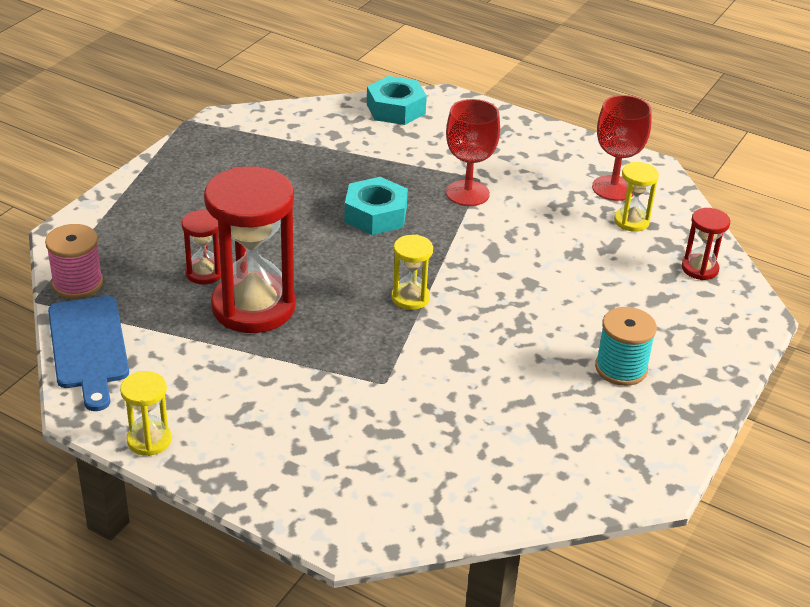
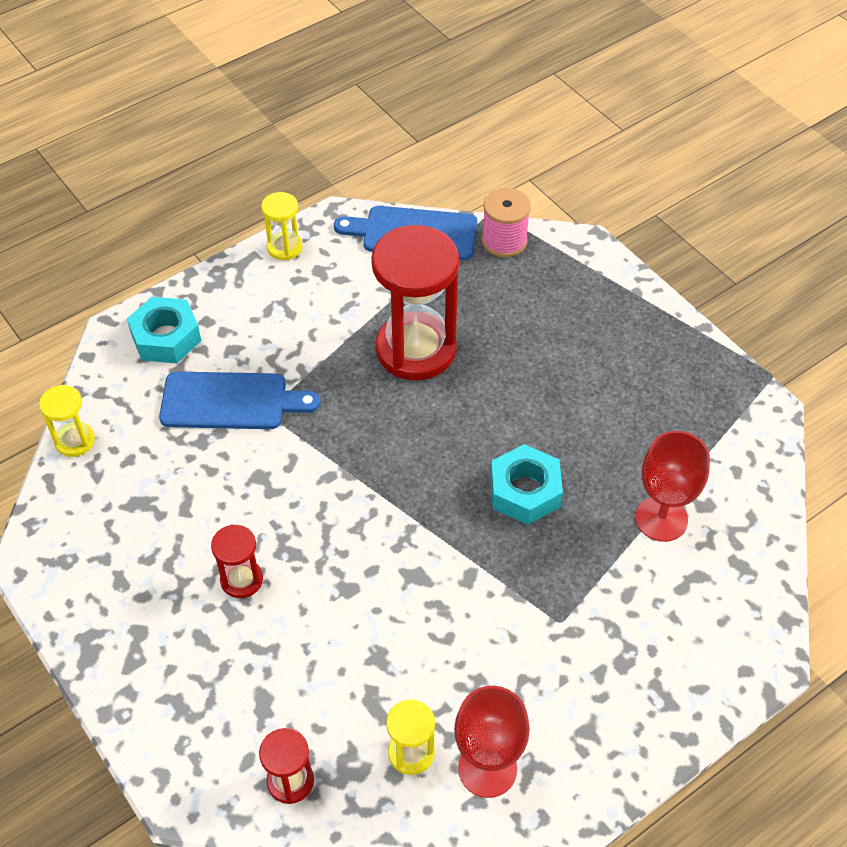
camera: 115 degrees right, 15 degrees up
red hourglass [182,210,221,284] -> red hourglass moved to [211,524,263,598]
turquoise nut [367,76,427,125] -> turquoise nut moved to [127,297,201,363]
yellow hourglass [392,235,433,310] -> yellow hourglass moved to [39,385,95,457]
red goblet [446,99,500,206] -> red goblet moved to [635,431,710,542]
turquoise spool [595,307,657,386] -> none
none -> blue cutting board [159,372,320,429]

